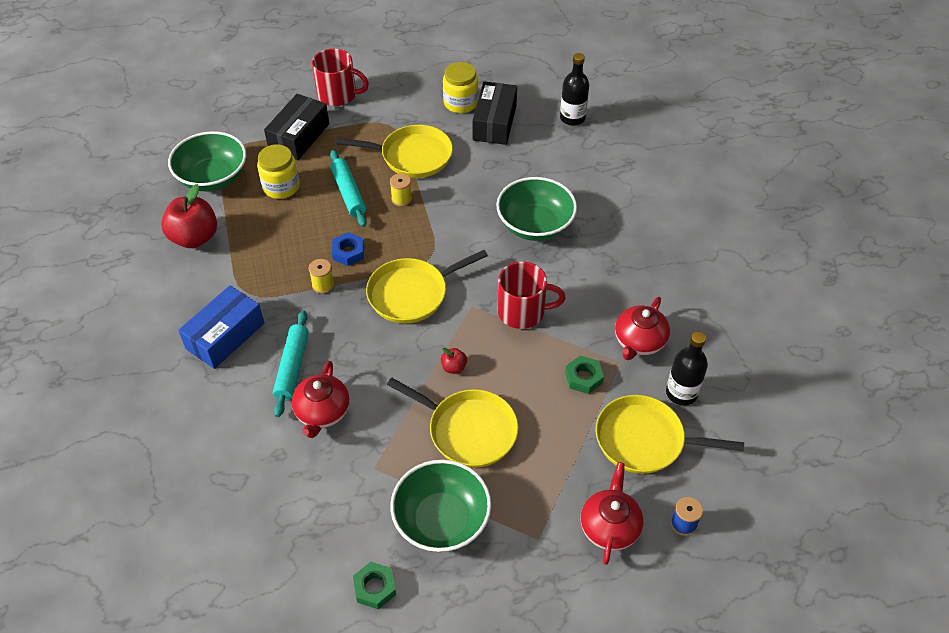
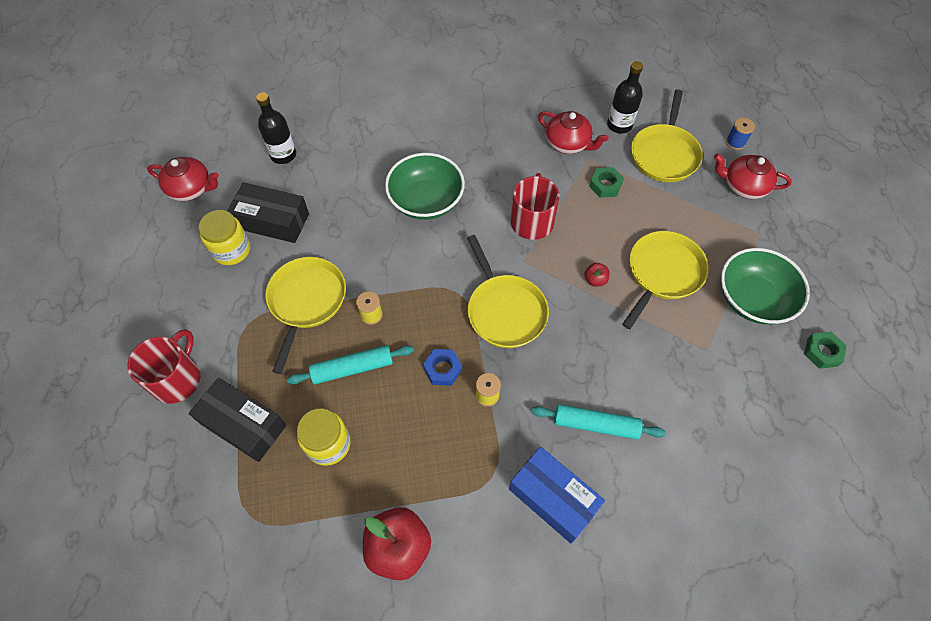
camera: 85 degrees left, 10 degrees up
green bowl [168,131,246,191] -> none
red teapot [292,361,350,438] -> red teapot moved to [147,157,219,201]

